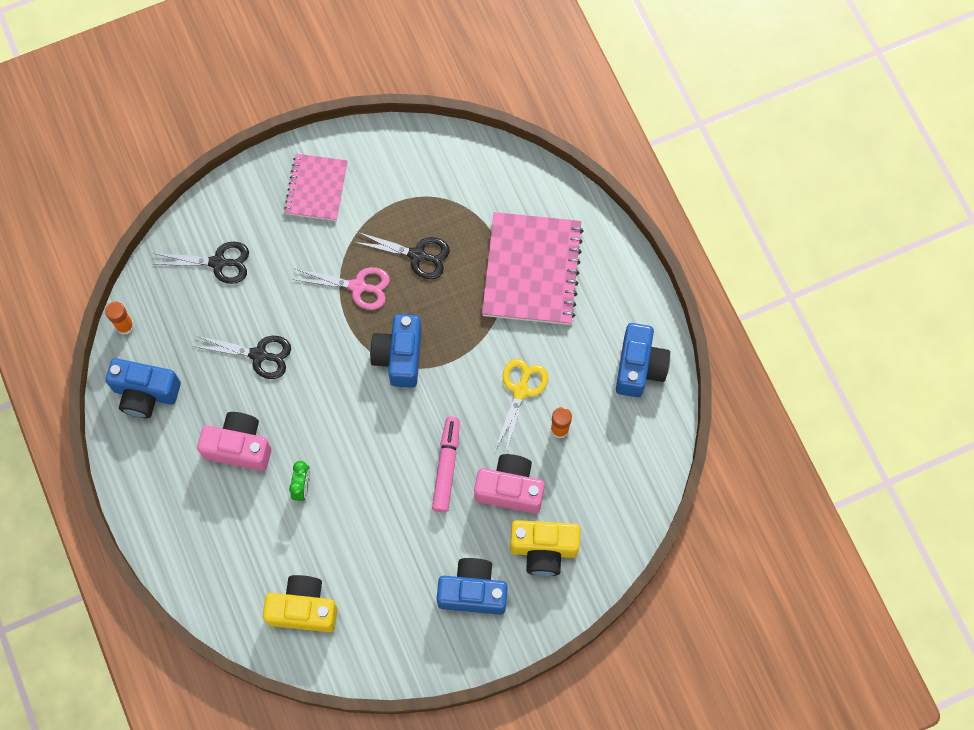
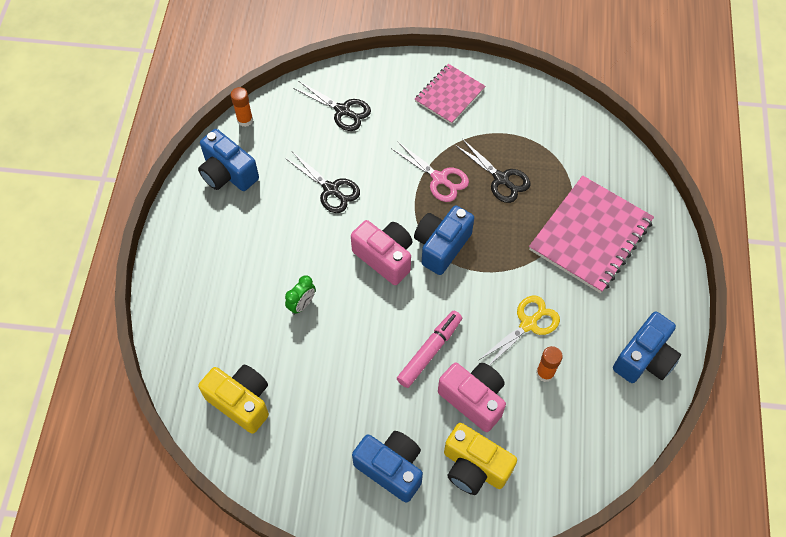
camera: 30 degrees right, 10 degrees down
pink camera [197,412,272,471] -> pink camera moved to [351,220,413,285]

